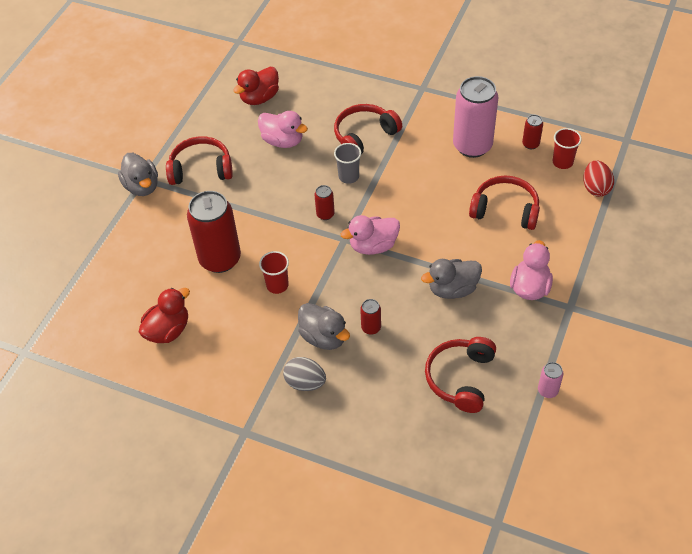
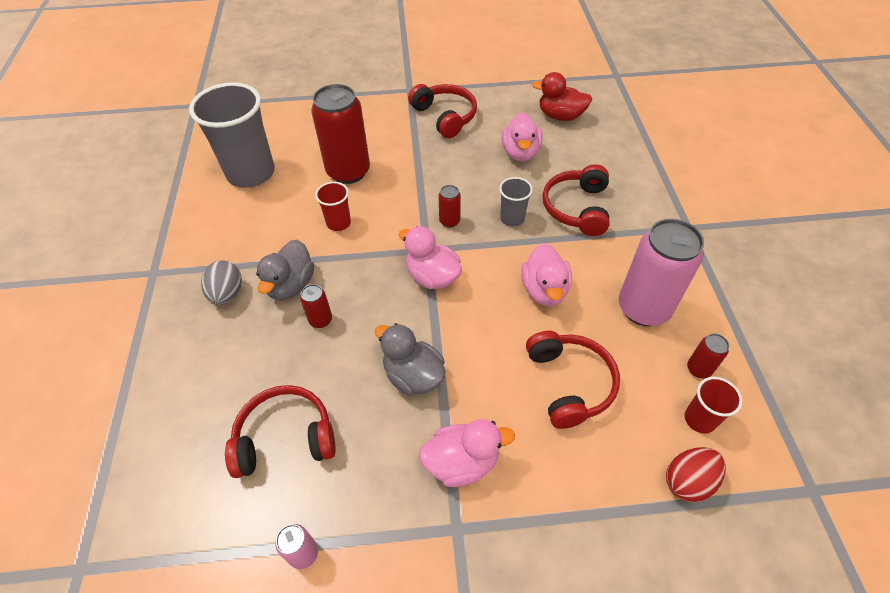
camera: 60 degrees right, 0 degrees up
grey duck [118,153,158,196] -> none
red duck [139,288,190,343] -> grey cup [189,82,275,188]
red headphones [334,104,402,154] -> red headphones turned 105 degrees counterclockwise [543,164,610,236]
none -> pink duck [521,243,572,306]

